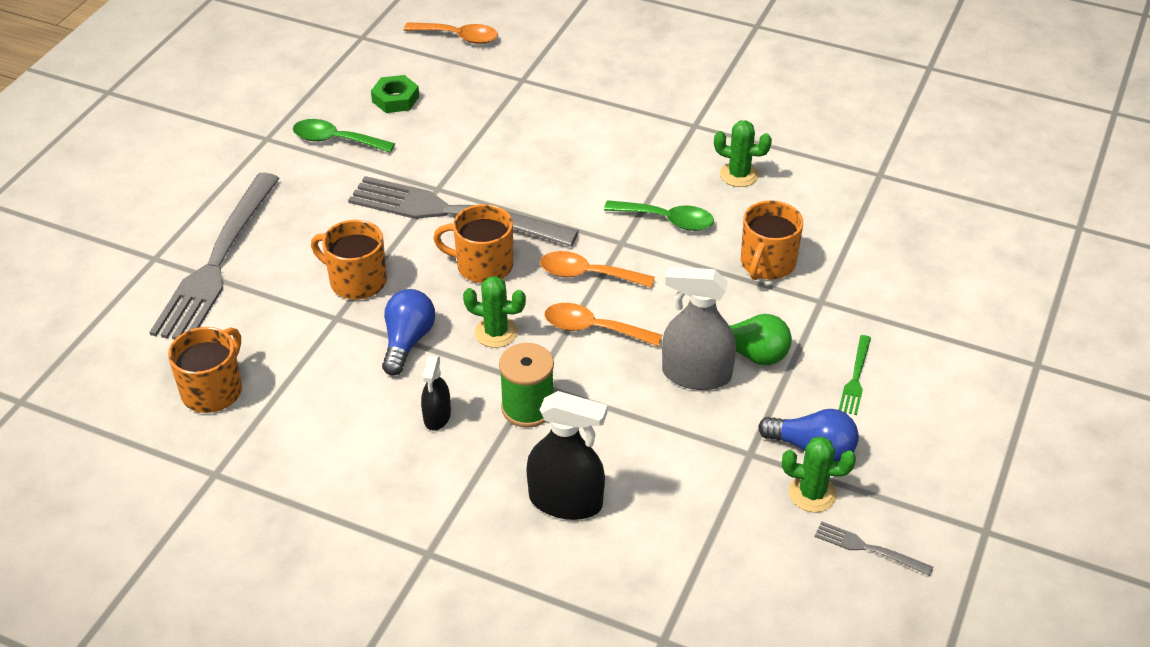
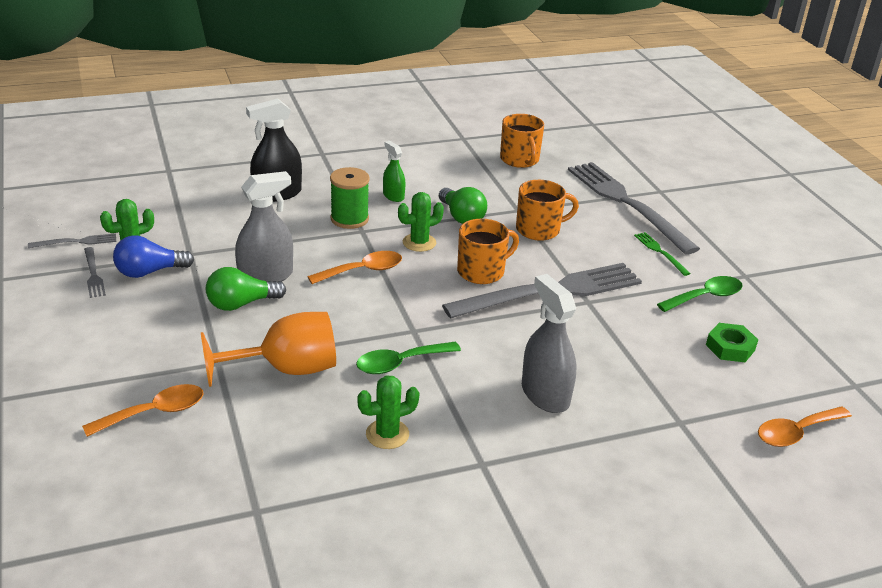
camera: 135 degrees right, 10 degrees down
blue light bulb [382,289,435,376] -> green light bulb [439,187,487,224]
black spray bottle [421,356,451,430] -> green spray bottle [383,141,405,202]
orange spoon [540,251,655,288] -> orange spoon moved to [82,384,203,437]
orange mug [741,200,803,280] -> orange goblet [200,312,336,387]
green fork [839,335,871,415] -> green fork moved to [634,232,691,276]
none -> grey fork [84,247,106,298]
none -> grey spray bottle [522,274,576,413]

